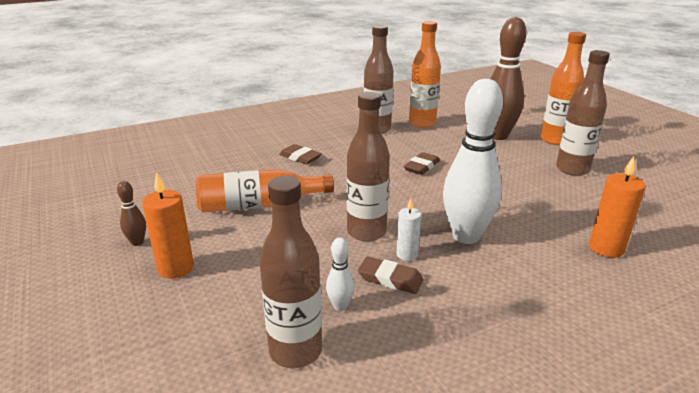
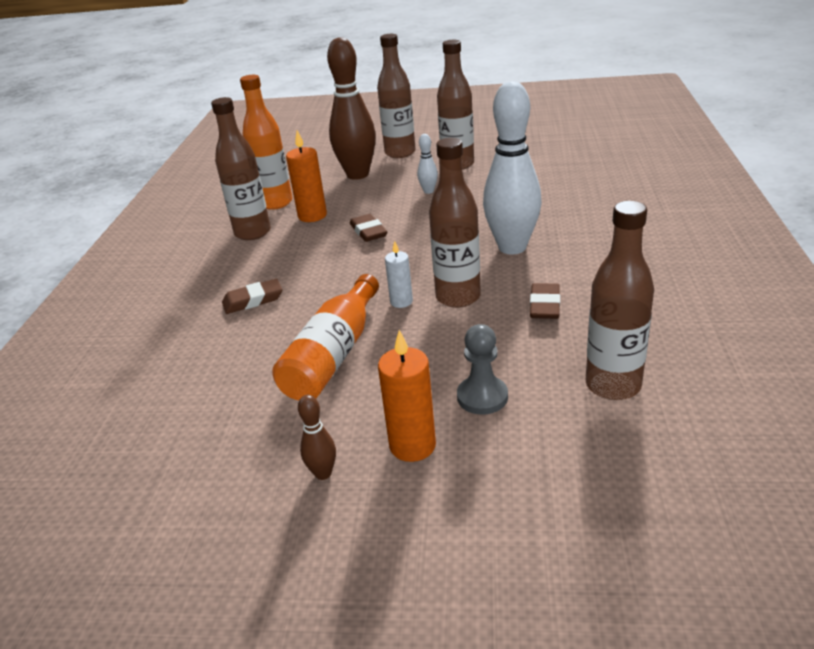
camera: 55 degrees left, 5 degrees up
white bowling pin [326,237,354,311] -> white bowling pin moved to [417,134,438,194]
brown eraser [358,256,424,294] -> brown eraser turned 45 degrees counterclockwise [530,283,560,319]
white candle [396,199,421,261] -> white candle moved to [385,241,413,308]
orange bottle [541,32,586,145] -> brown bottle [377,34,416,158]
orange candle [589,156,646,258] -> orange candle moved to [286,131,327,222]
none -> grey pawn [457,324,508,415]

